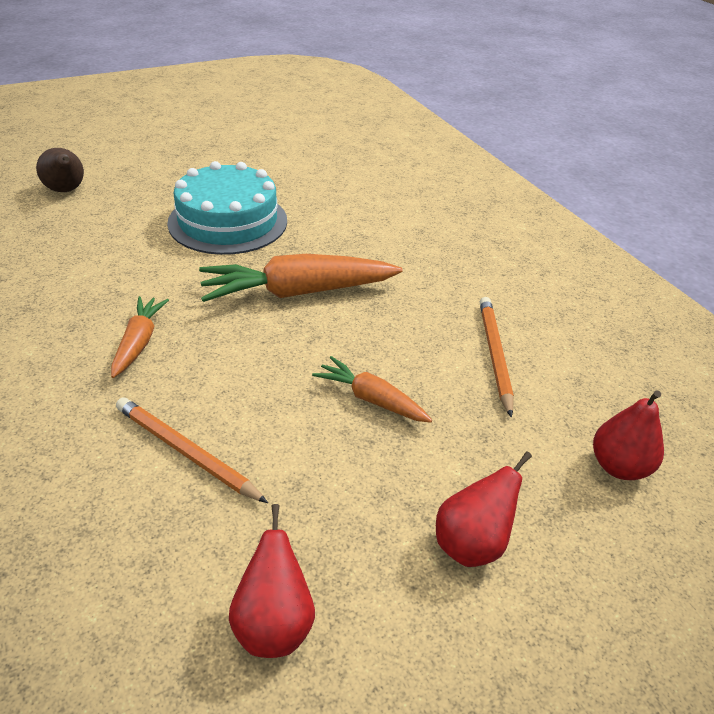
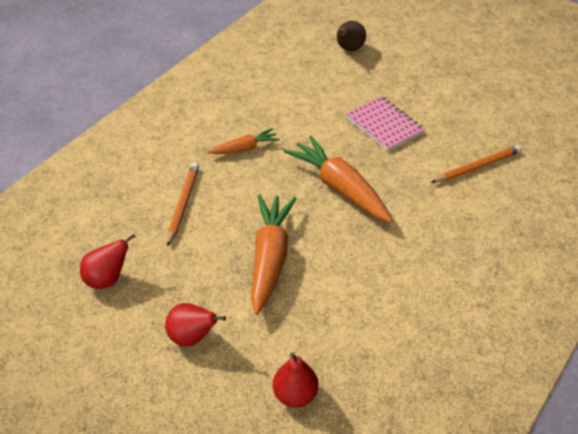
camera: 65 degrees right, 5 degrees up
turquoise cake [167,161,287,255] -> pink notebook [345,96,424,151]
orange carrot [312,356,432,423] -> orange carrot [251,194,297,315], size x1.82
orange pencil [480,297,514,418] -> orange pencil moved to [431,145,522,183]

